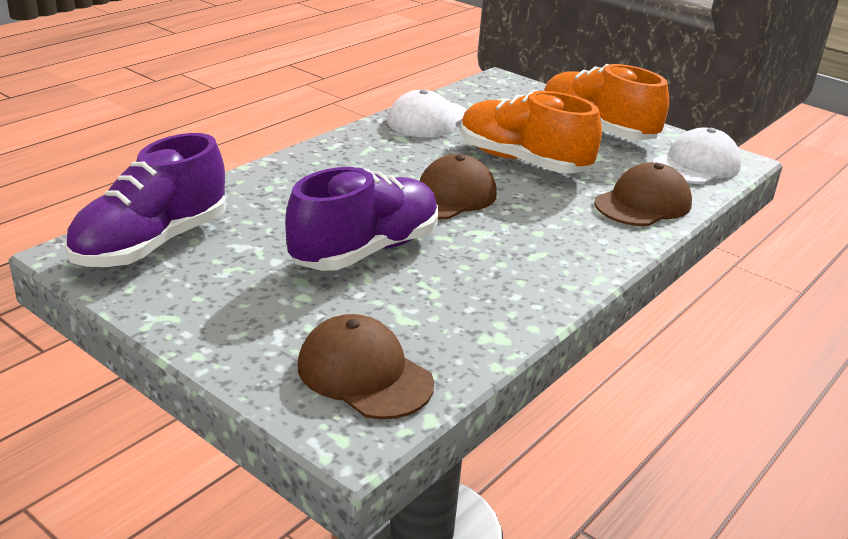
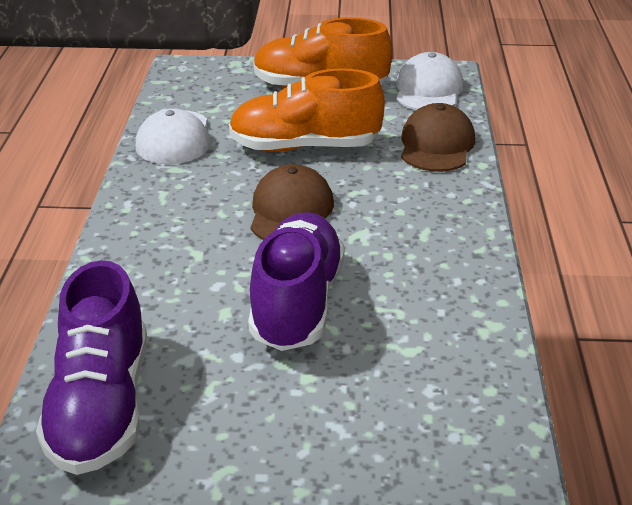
camera: 35 degrees left, 5 degrees up
brown cap [297,314,434,419] -> none

